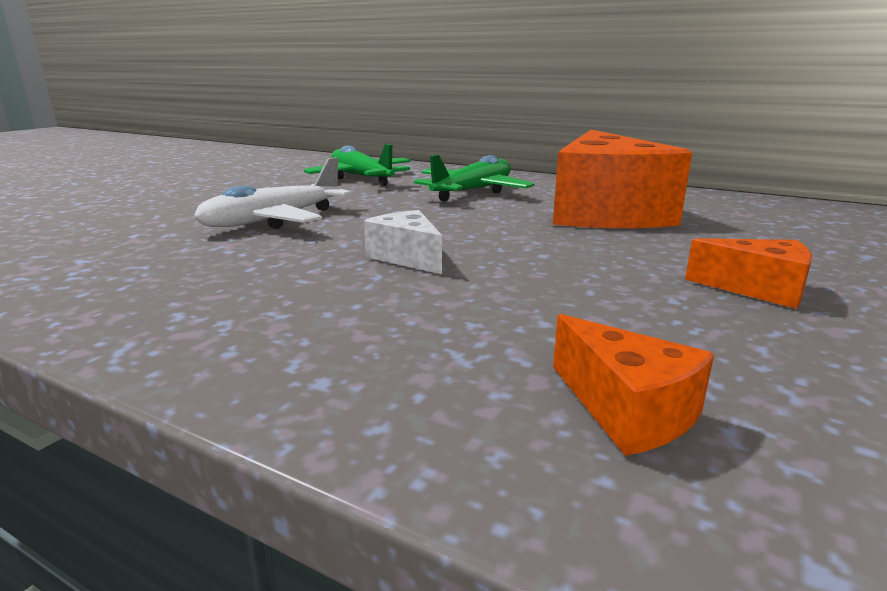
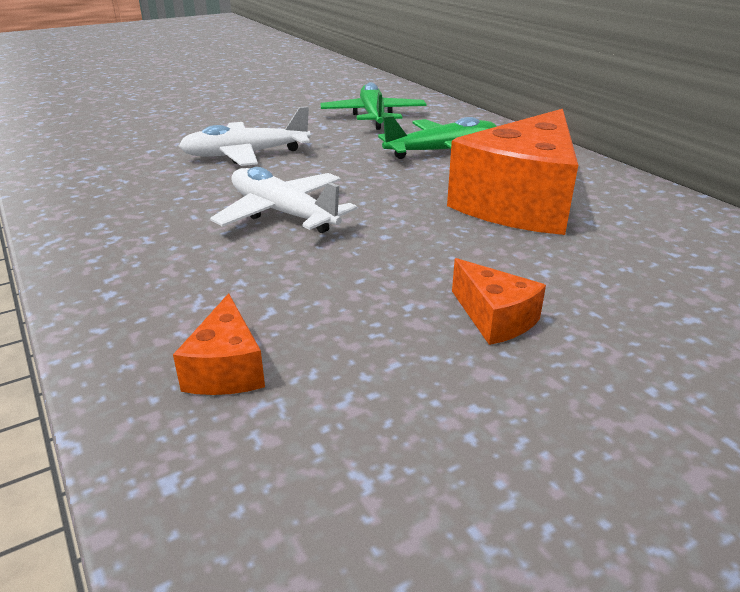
camera: 30 degrees right, 10 degrees up
white cheese [364,210,442,274] -> white plane [210,167,357,233]

